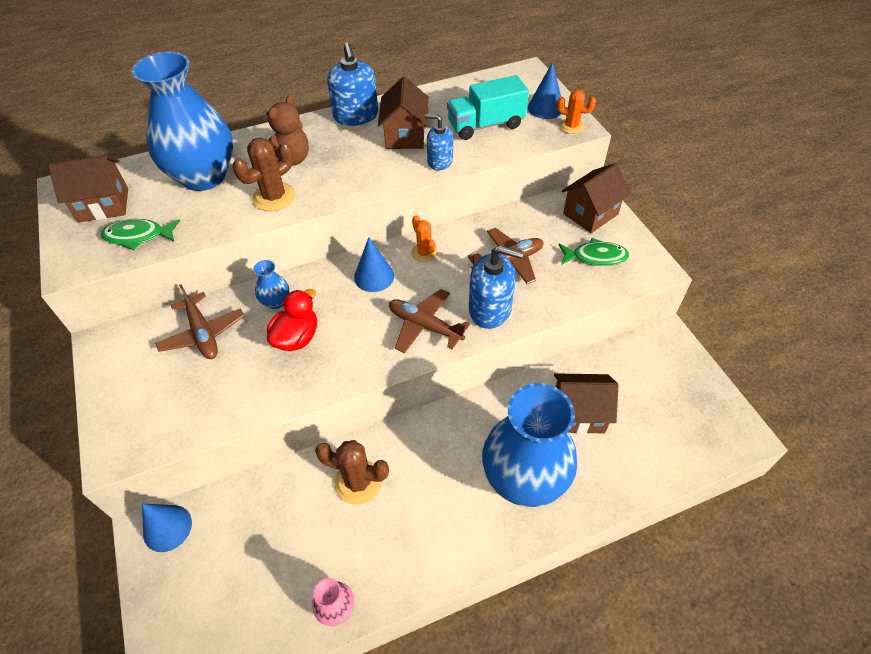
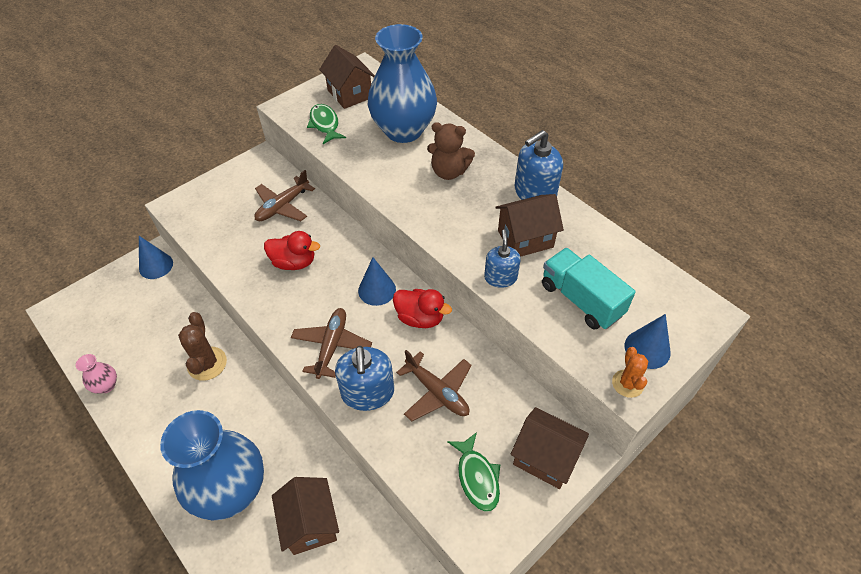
camera: 70 degrees right, 0 degrees up
brown cactus [233,137,295,211] -> none
blue vase [253,260,289,309] -> none
orange cactus [411,215,438,262] -> red duck [393,289,452,328]

